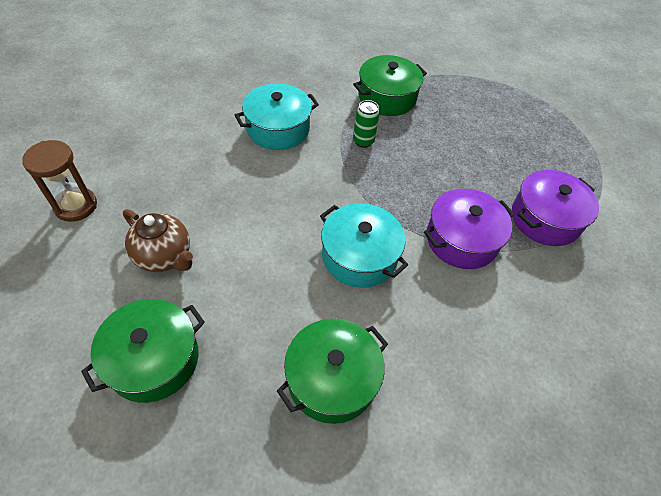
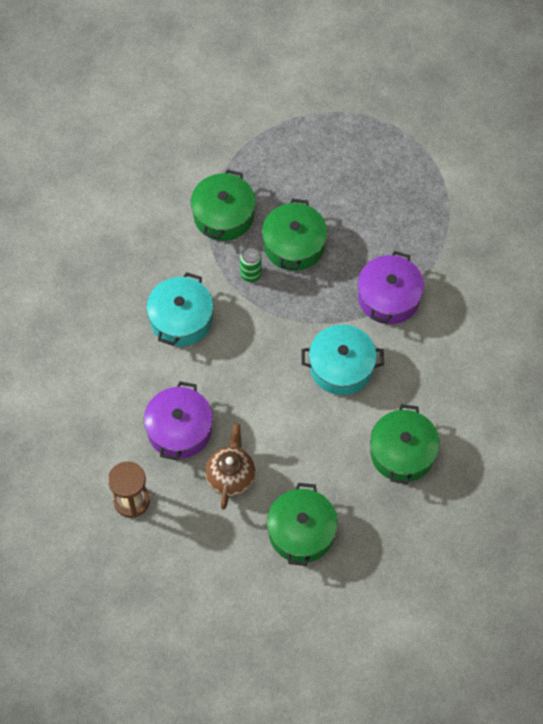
camera: 40 degrees left, 10 degrees up
brown teapot [123,209,193,272] -> brown teapot turned 75 degrees counterclockwise [205,423,255,510]
purple pot [512,170,599,246] -> purple pot moved to [144,381,213,460]
none -> green pot [262,198,327,271]

